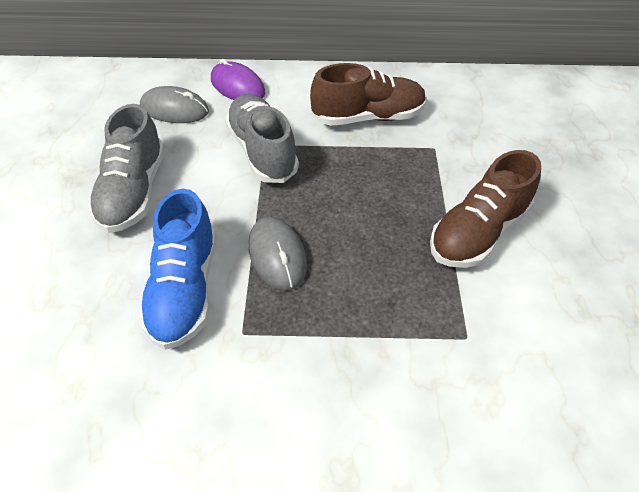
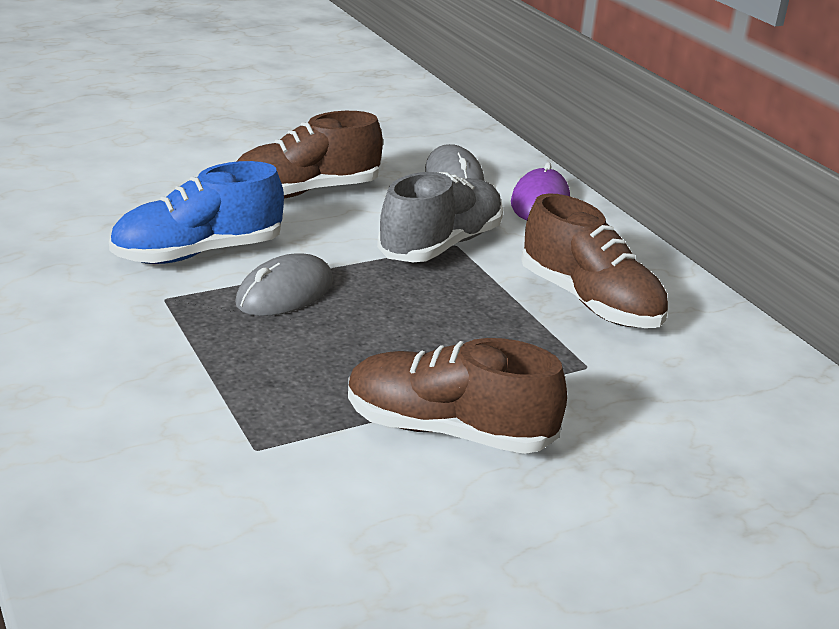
camera: 60 degrees right, 20 degrees down
grey shoe [88,104,165,233] -> brown shoe [236,111,383,198]

